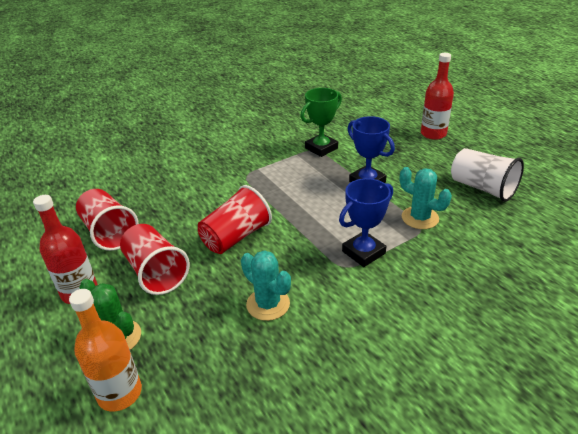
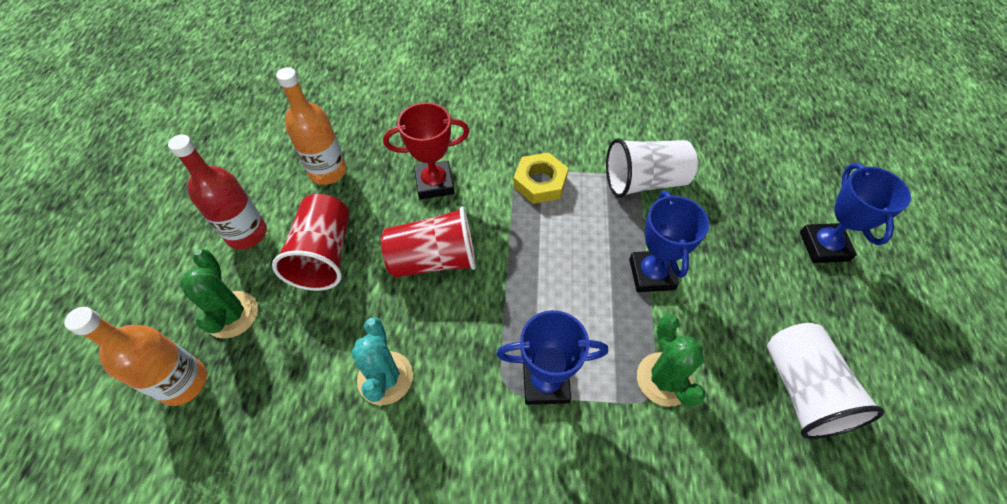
camera: 35 degrees right, 20 degrees up
red cup [76,189,139,251] -> orange bottle [276,67,347,185]
green trophy [300,88,342,157] -> white cup [606,138,698,198]
turquoise cactus [400,167,452,229] -> green cactus [637,314,706,407]
red bottle [421,53,454,140] -> blue trophy [800,163,911,263]
none -> red trophy [383,102,470,199]
none -> yellow nut [513,152,568,204]

